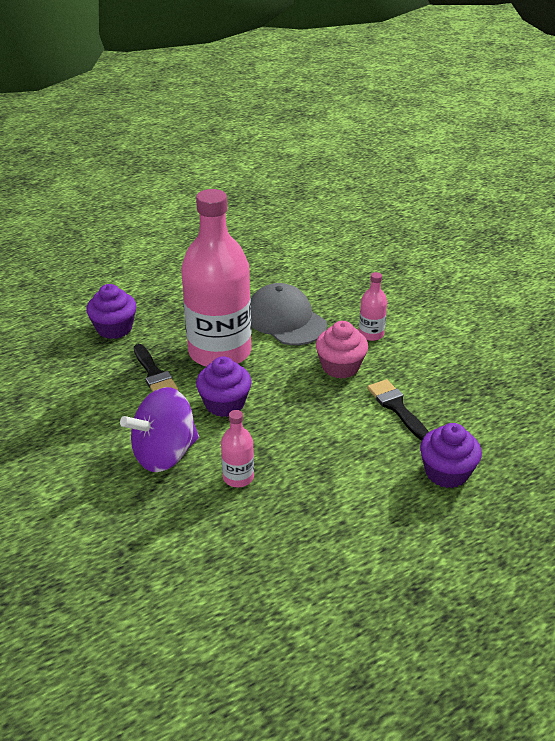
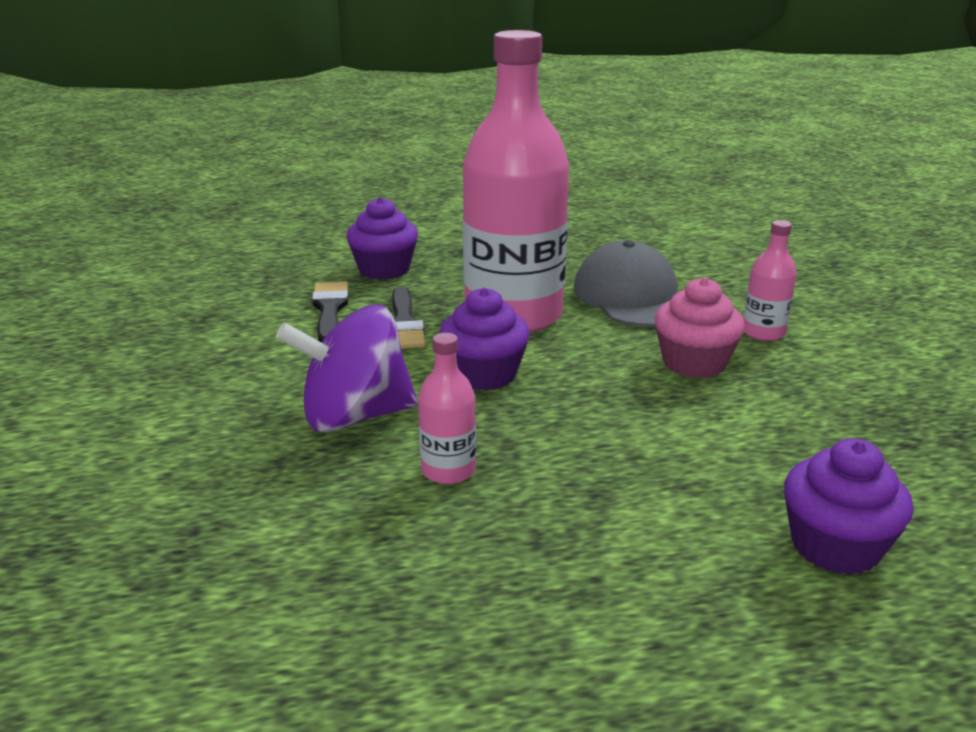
camera: 20 degrees right, 10 degrees down
black brush [367,379,429,441] -> black brush moved to [312,281,349,342]

